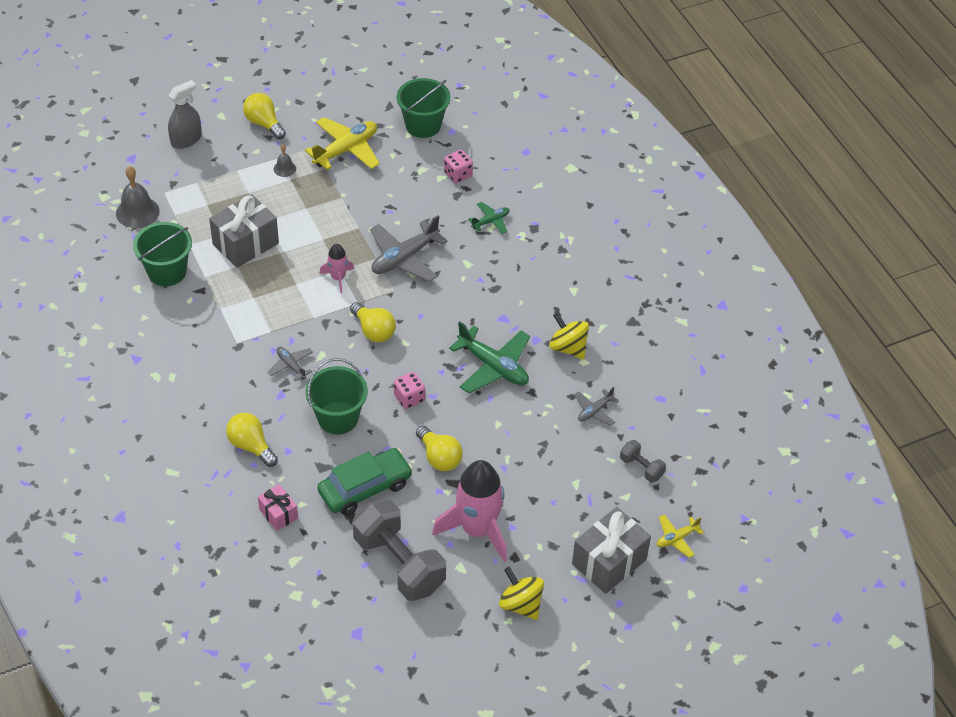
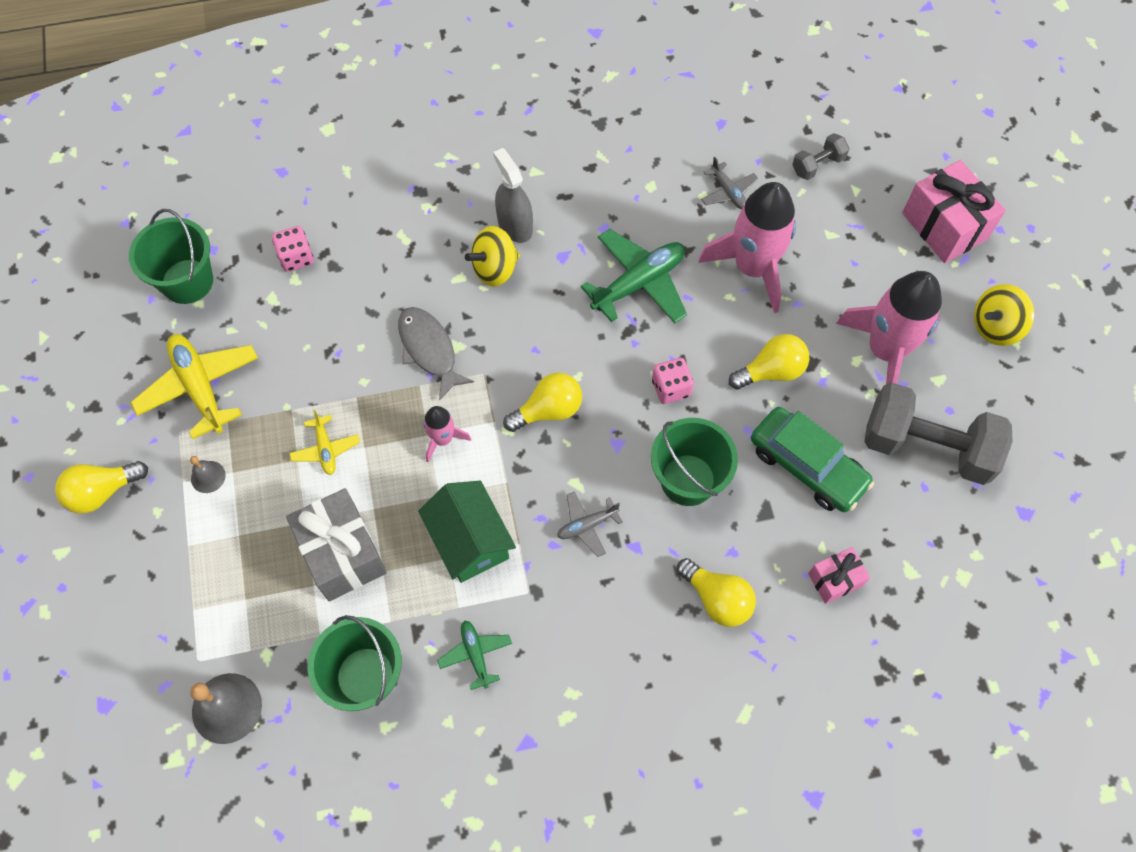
camera: 75 degrees left, 15 degrees up
grey spray bottle [168,80,202,149] -> grey spray bottle moved to [493,148,533,243]
yellow light bulb [226,413,278,467] -> yellow light bulb turned 105 degrees counterclockwise [677,558,756,627]
green car [317,448,413,515] -> green car turned 150 degrees clockwise [751,407,874,512]
grey dumbbell [353,499,446,601] -> grey dumbbell turned 45 degrees clockwise [864,382,1013,485]
grey plane [370,215,448,282] -> grey fish [398,307,474,401]
green plane [468,202,509,234] -> green plane moved to [437,621,512,690]
yellow spinning top [549,312,589,359] -> yellow spinning top moved to [465,226,520,287]
grey gift [572,507,651,594] -> pink gift [902,160,1006,263]
yellow plane [657,514,704,558] -> yellow plane moved to [289,410,360,475]
none -> green house [418,481,516,583]
none -> pink rocket [699,182,796,313]

